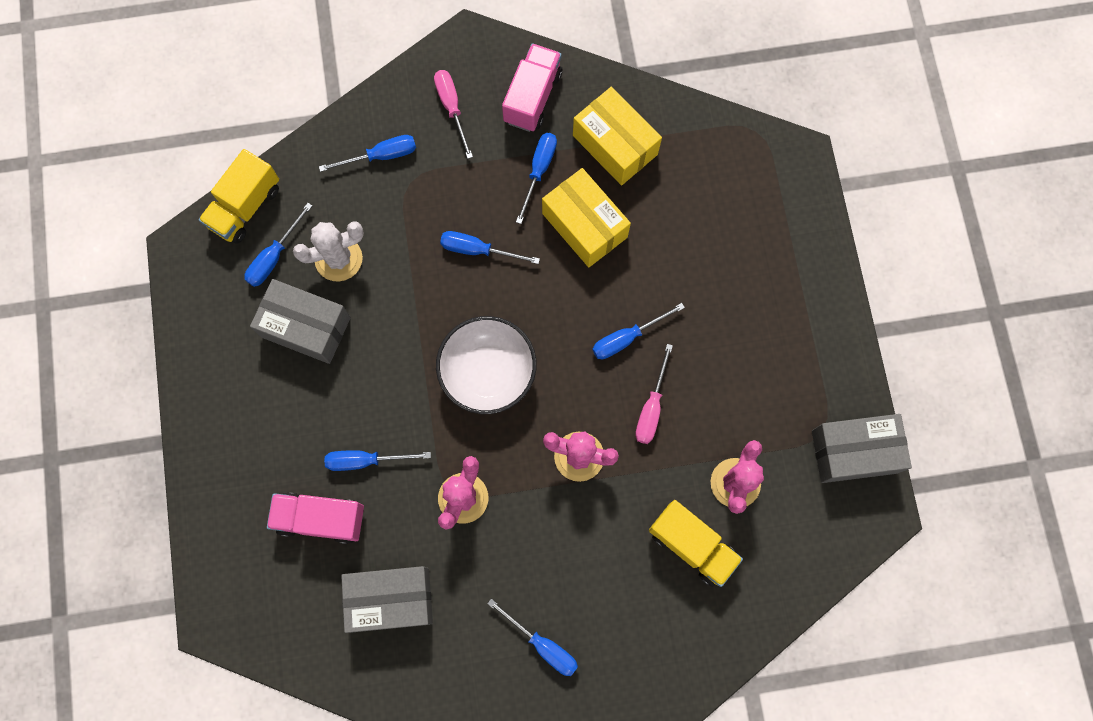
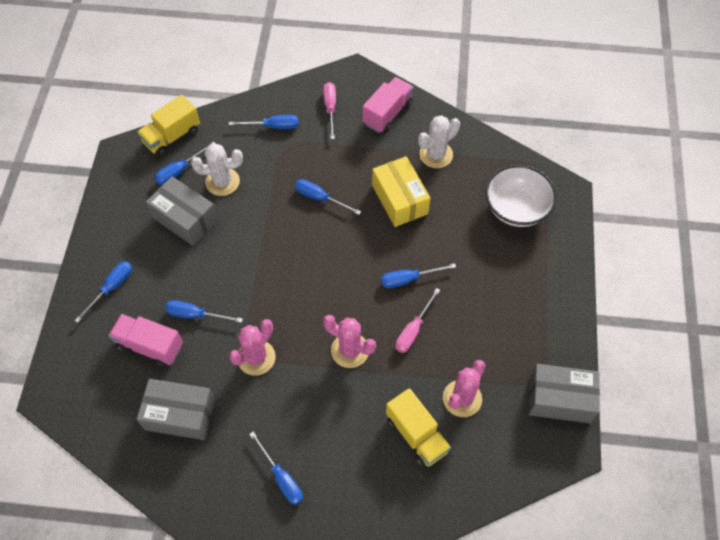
camera: 15 degrees right, 15 degrees down
white bowl [436,316,536,414] -> white bowl moved to [485,165,557,227]
blue screwdriver [516,133,557,224] -> blue screwdriver moved to [74,261,132,323]
yellow box [573,87,662,185] -> white cactus [418,115,460,168]

